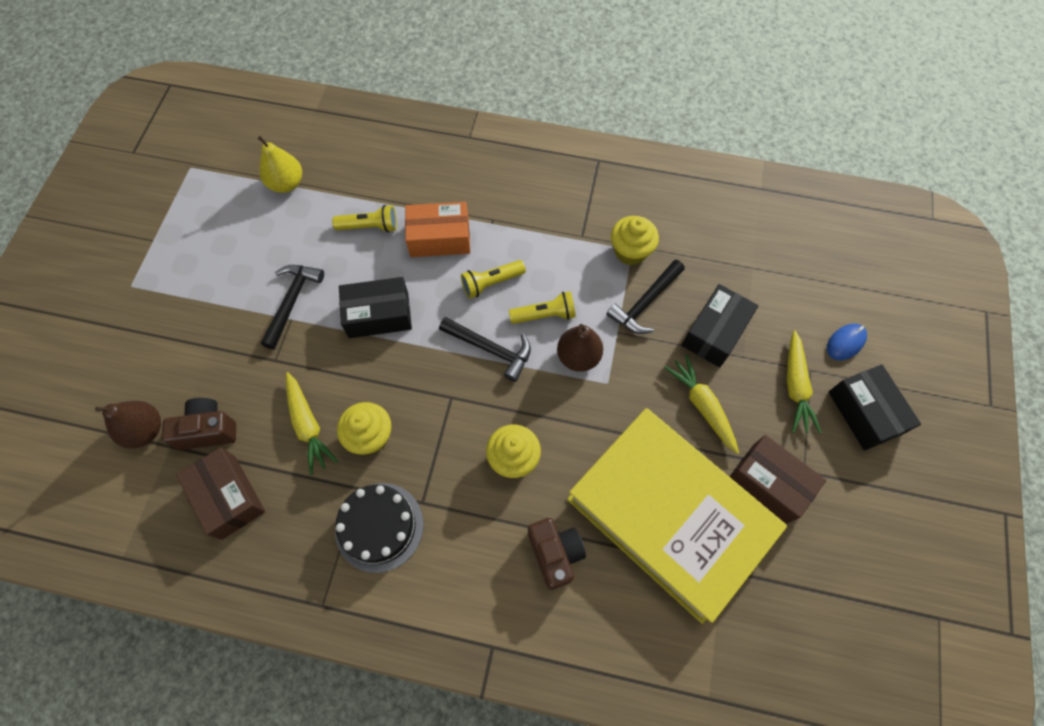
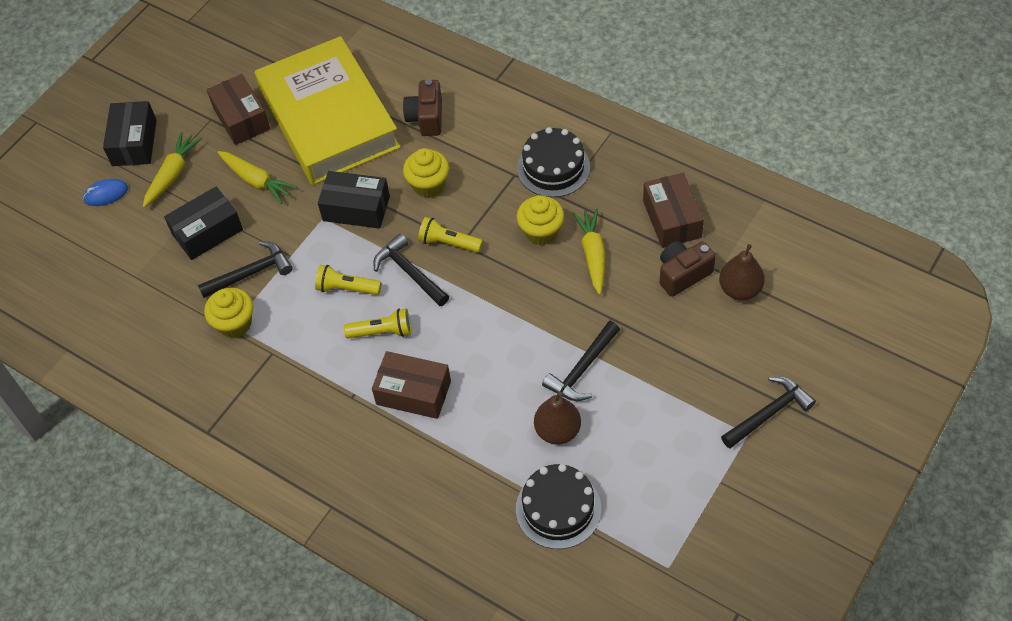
camera: 155 degrees left, 10 degrees down
brown camera [162,398,236,450] -> brown camera turned 135 degrees clockwise [659,241,716,297]
yellow pear [258,136,302,193] -> black cake [516,464,601,549]
yellow flashlight [332,205,397,232] -> yellow flashlight moved to [418,217,483,253]
black box [339,277,412,338] -> black box moved to [318,171,390,229]
orange box [405,202,470,257] -> brown box [372,351,451,419]
brown pear [557,324,603,372] -> brown pear moved to [534,391,581,445]
yellow carrot [664,355,739,454] -> yellow carrot turned 45 degrees counterclockwise [218,151,297,204]
none -> black hammer [721,376,816,448]

